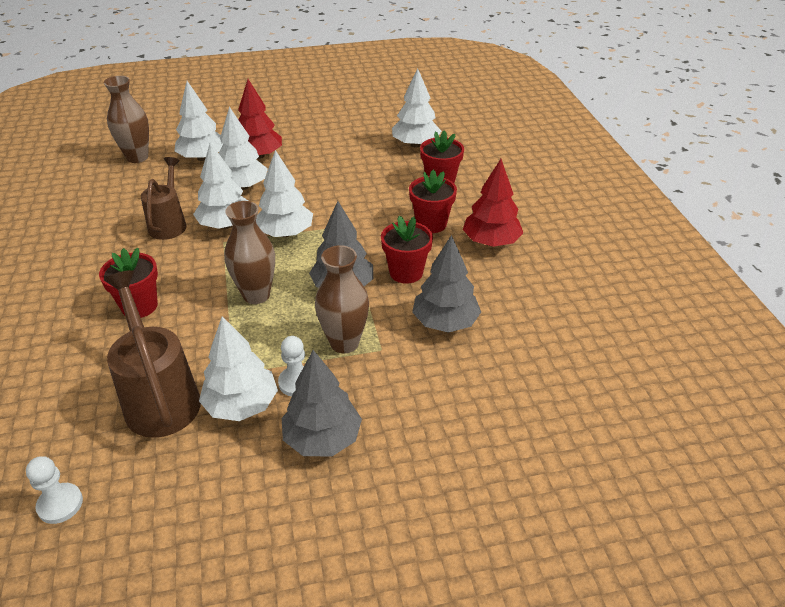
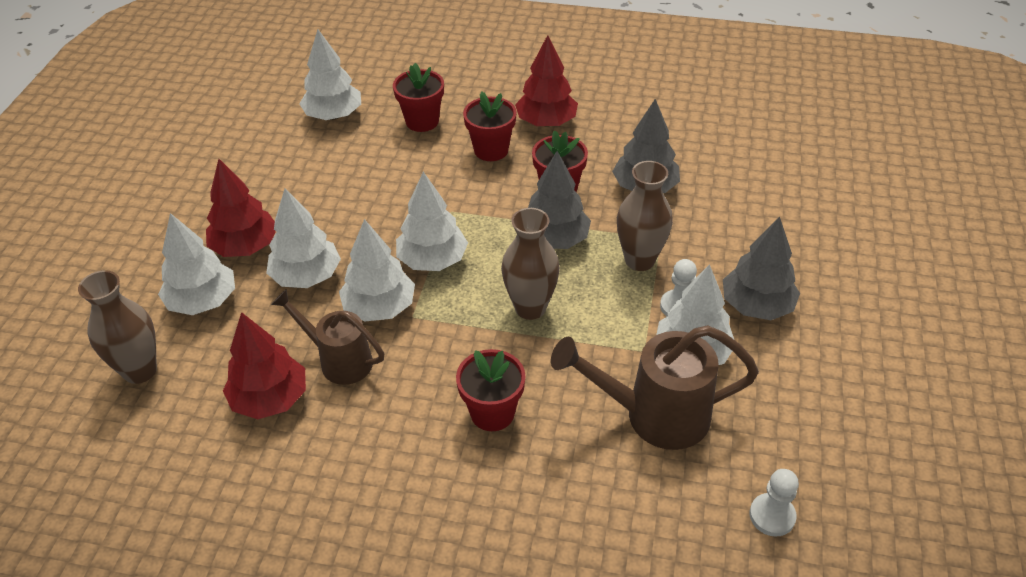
camera: 65 degrees left, 5 degrees up
none -> red tree [223,312,306,419]

